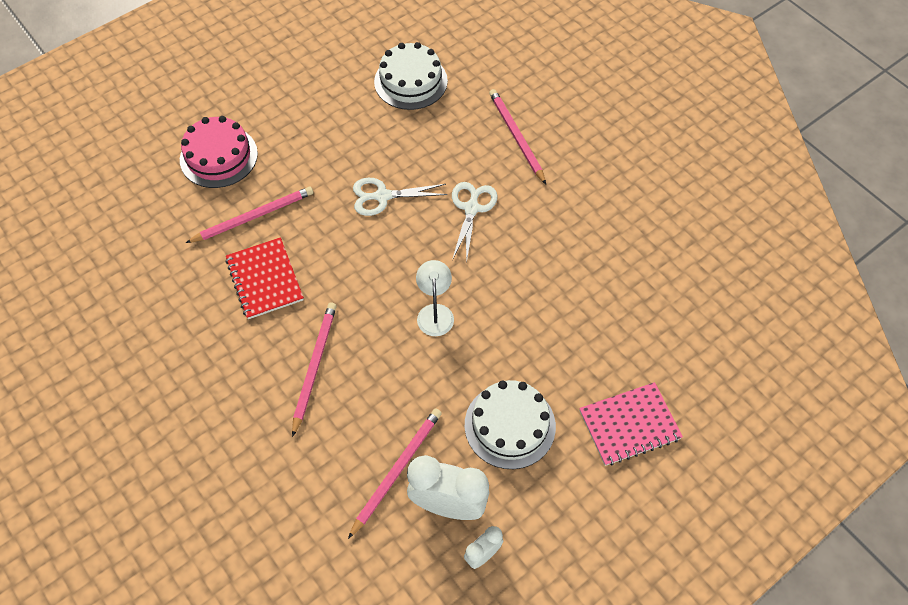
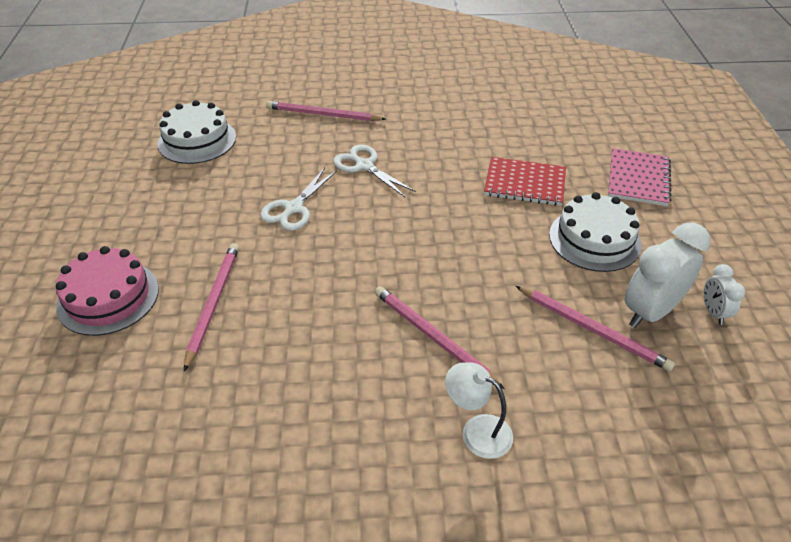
camera: 55 degrees left, 15 degrees down
red notebook [226,237,304,319] -> red notebook moved to [484,157,566,206]
pink pencil [348,408,442,539] -> pink pencil turned 150 degrees clockwise [516,286,675,372]
white lamp [416,260,454,336] -> white lamp moved to [445,362,513,459]

